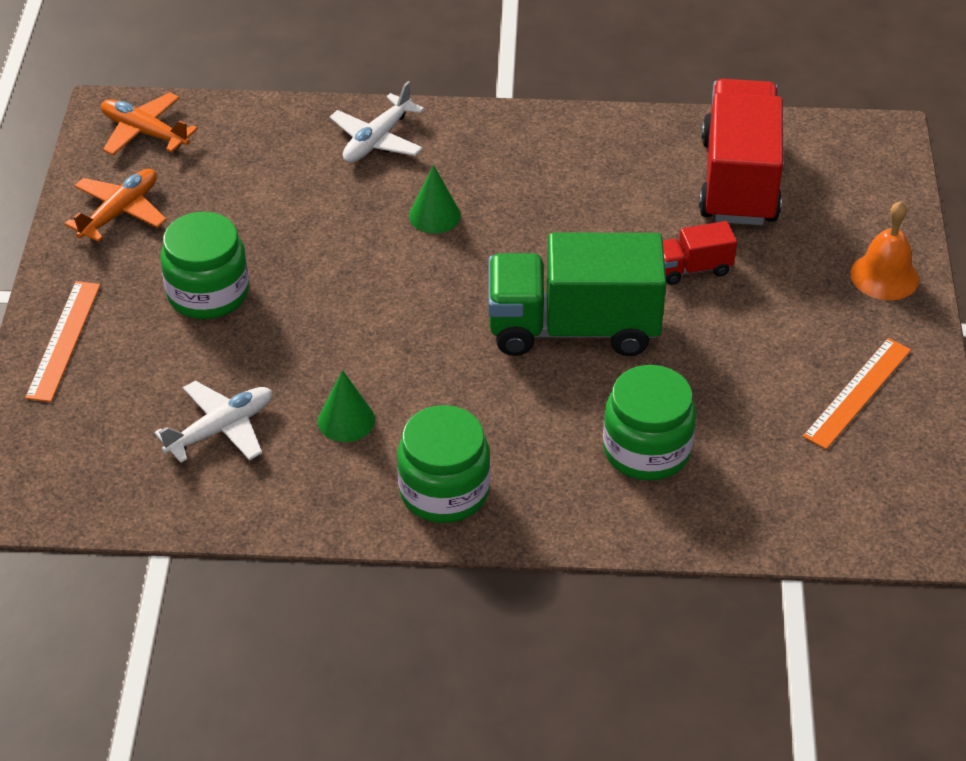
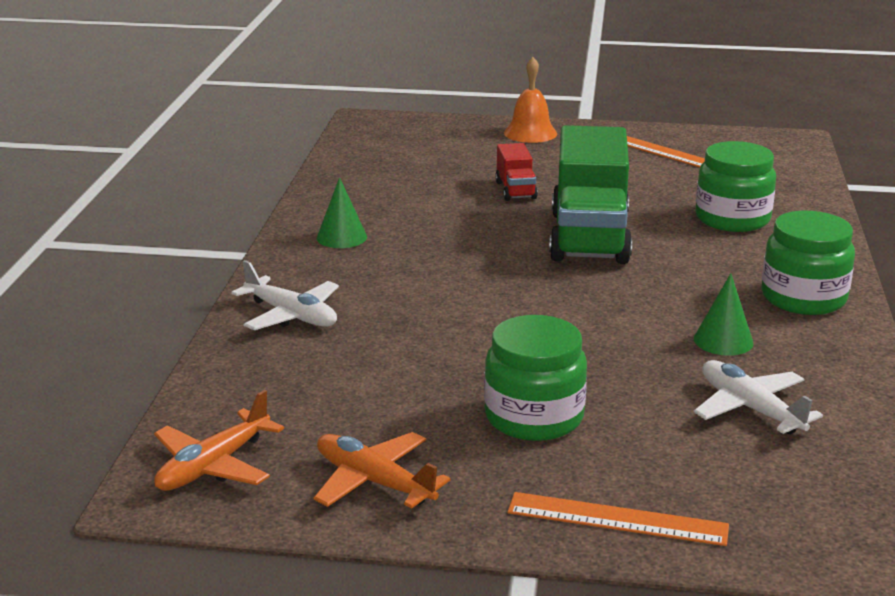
camera: 85 degrees left, 20 degrees down
green cone [409,165,461,233] -> green cone moved to [317,177,367,248]
red truck [699,79,783,225] -> none

